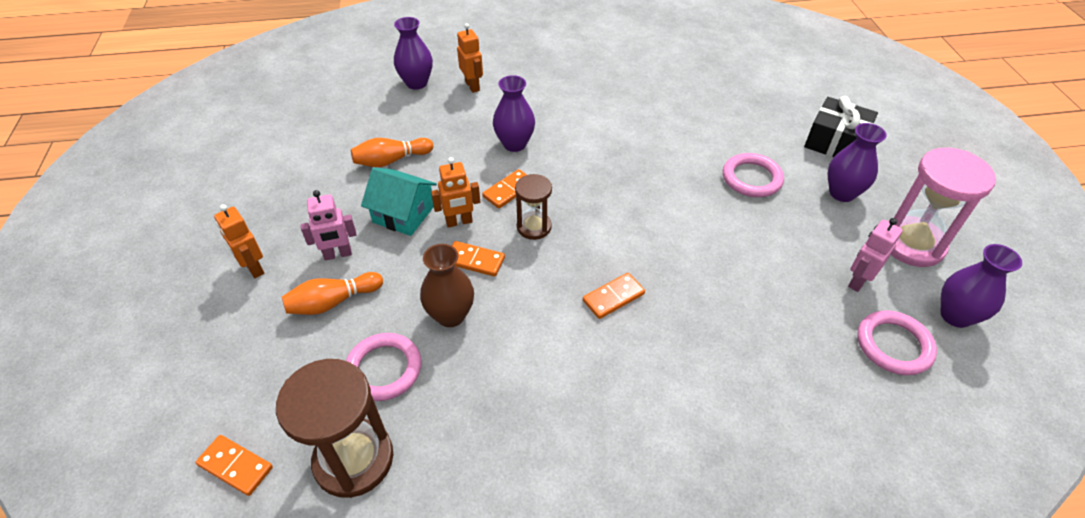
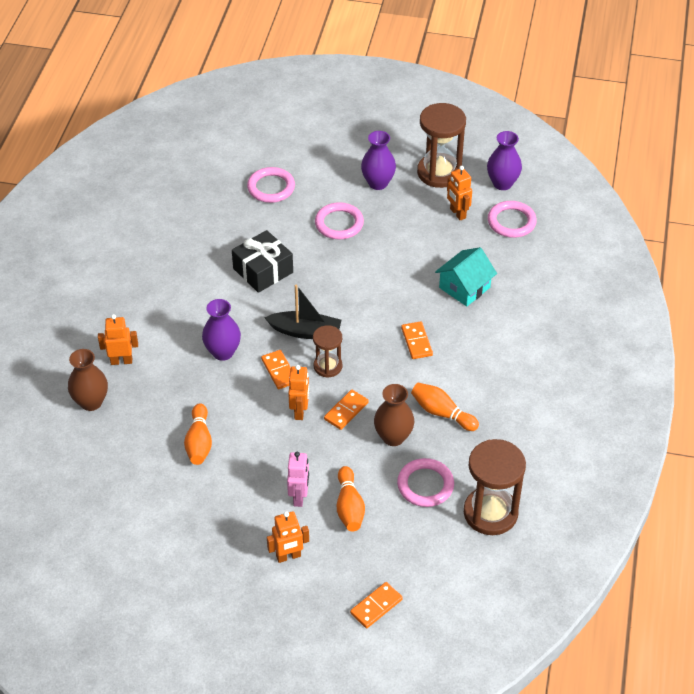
camera: 70 degrees left, 0 degrees up
orange domino [196,435,273,496] -> orange domino moved to [350,582,403,628]
turquoise house [361,167,437,236] -> turquoise house moved to [435,247,497,306]
purple vase [394,17,433,90] -> brown vase [68,349,108,411]
black gift [804,96,878,157] -> black gift moved to [232,230,293,293]
pink robot [848,218,903,292] -> orange robot [447,166,472,221]
pink hourglass [888,148,996,267] -> brown hourglass [417,103,466,188]
none -> pink ring [247,167,295,203]
none -> black boat [264,285,341,339]
none -> orange bowling pin [411,383,479,431]

